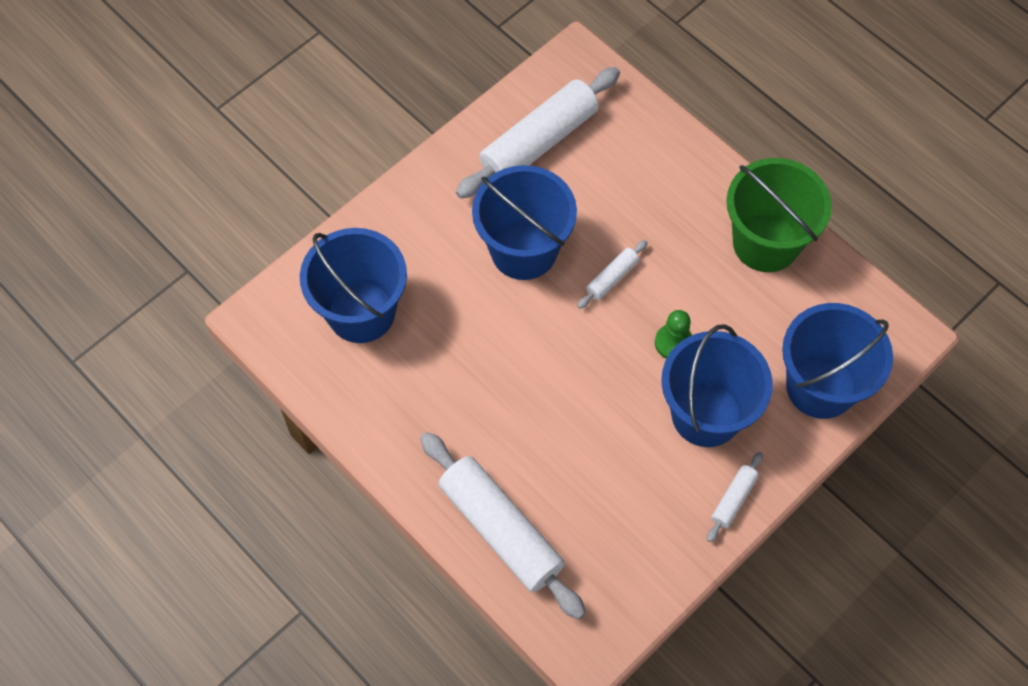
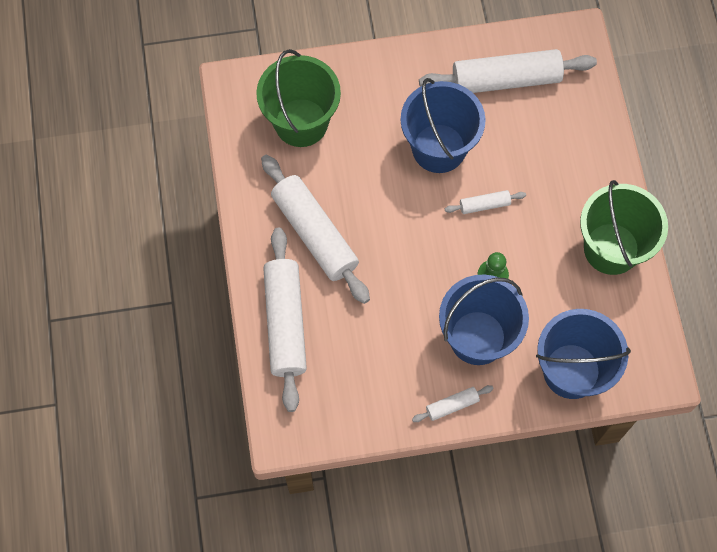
camera: 35 degrees right, 5 degrees up
blue bucket [300,228,407,343] -> green bucket [256,49,341,147]
none -> white rolling pin [261,155,370,304]

